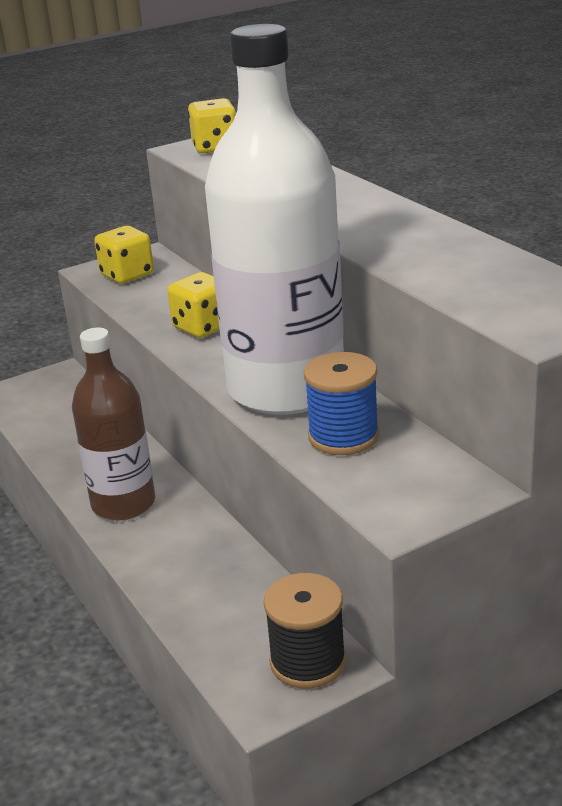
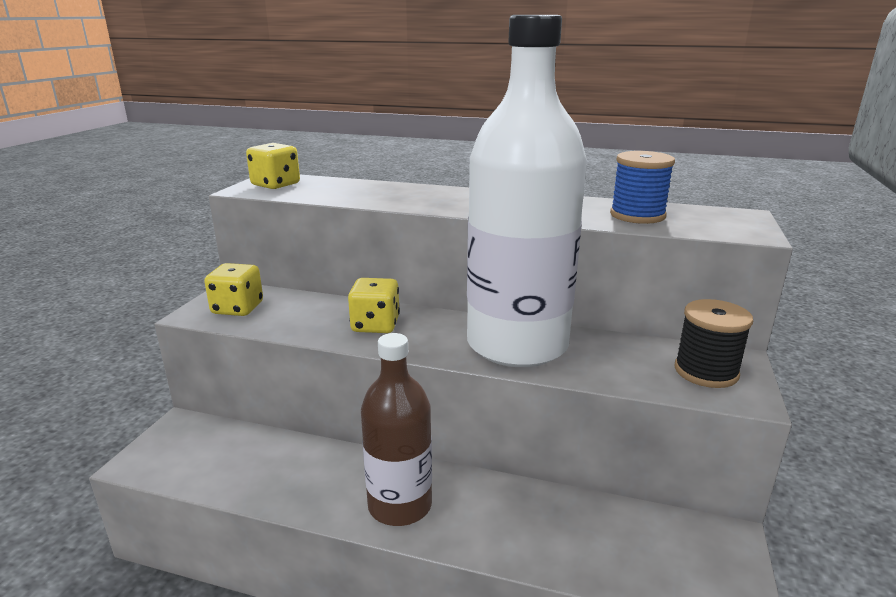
camera: 45 degrees left, 5 degrees down
black spool [264,573,346,689] -> black spool moved to [674,299,753,388]
blue spool [304,352,379,455] -> blue spool moved to [610,151,675,224]

